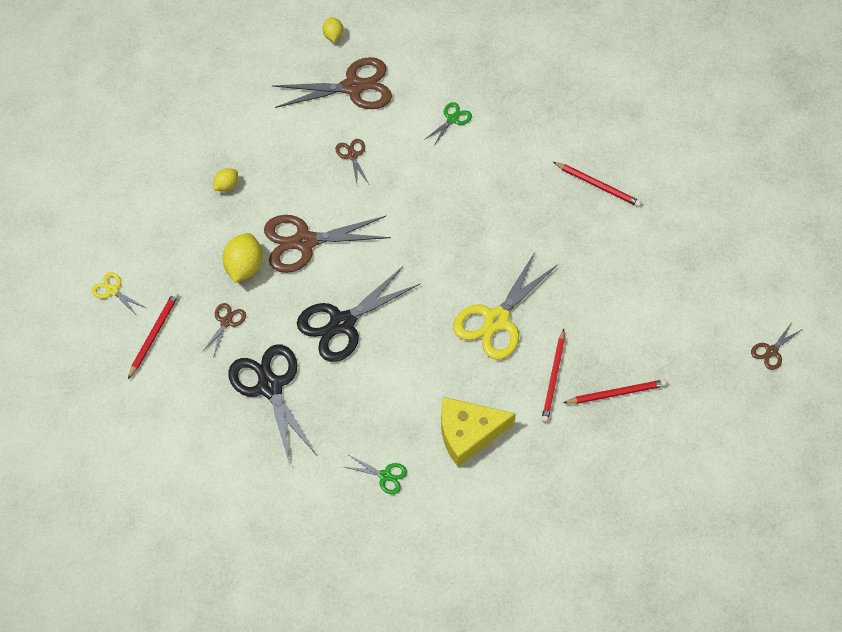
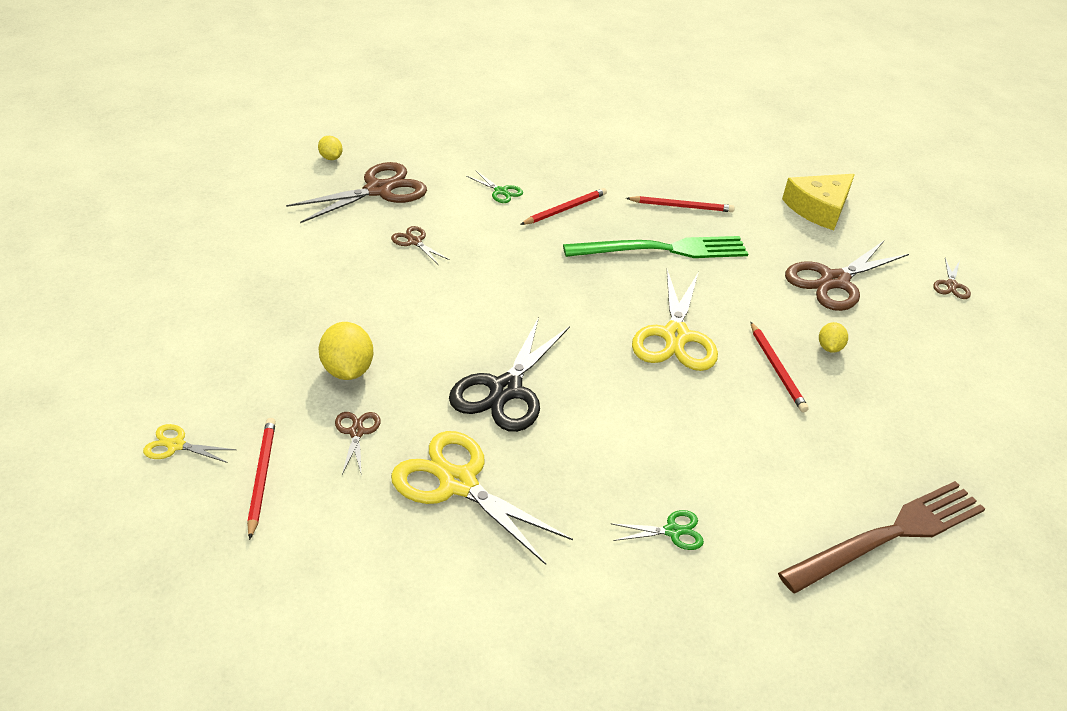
camera: 30 degrees left, 20 degrees down
yellow lemon [213,168,238,192] -> yellow lemon moved to [819,322,848,353]
black scissors [228,344,317,465] -> yellow scissors [391,431,573,565]
brown scissors [264,215,391,273] -> brown scissors moved to [785,241,909,311]
green scissors [424,102,472,147] -> green scissors turned 120 degrees clockwise [466,171,523,203]
yellow cheese [441,397,516,467] -> yellow cheese moved to [782,174,855,230]
red pencil [563,379,667,404] -> red pencil moved to [520,188,607,225]
none -> green fork [563,236,748,258]
none -> brown fork [778,481,985,593]

